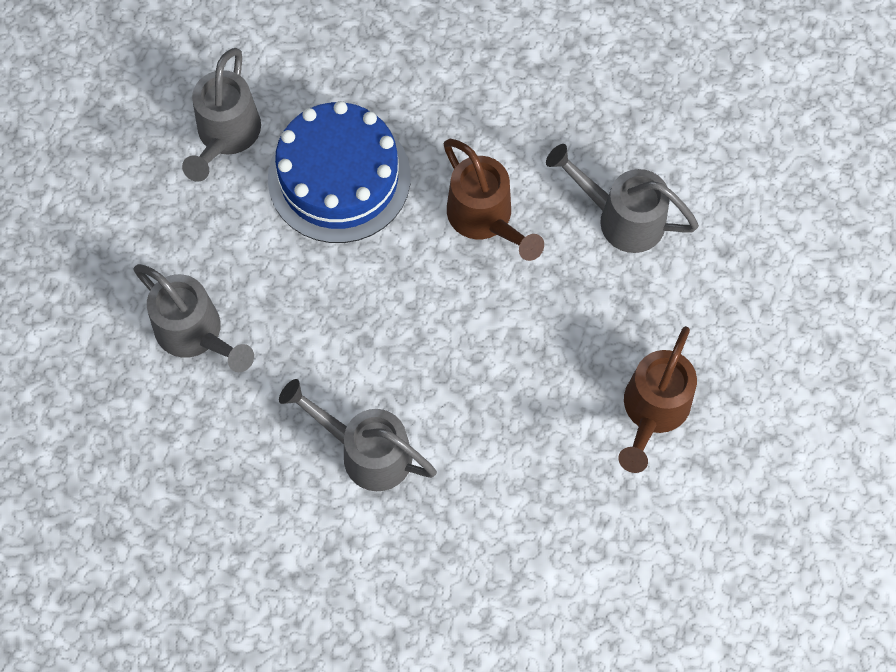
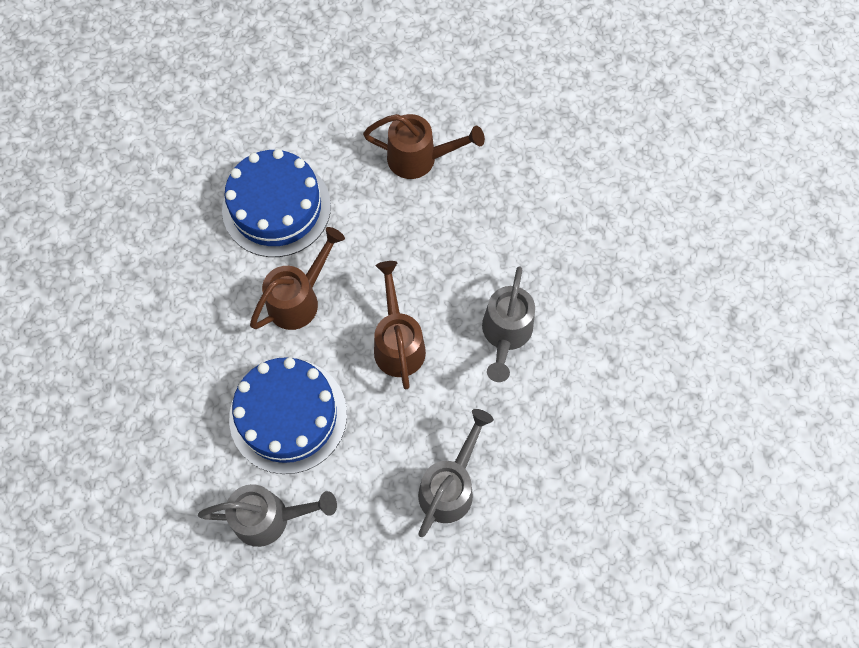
camera: 105 degrees left, 0 degrees up
grey watering can [546,144,699,253] -> blue cake [222,149,331,257]
none -> brown watering can [374,261,426,389]

